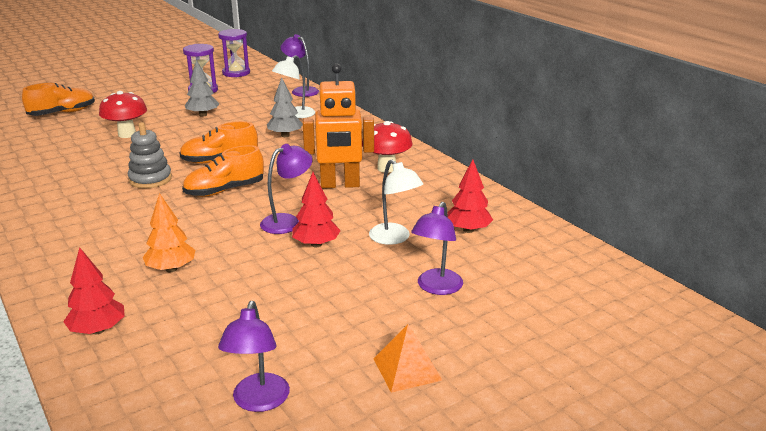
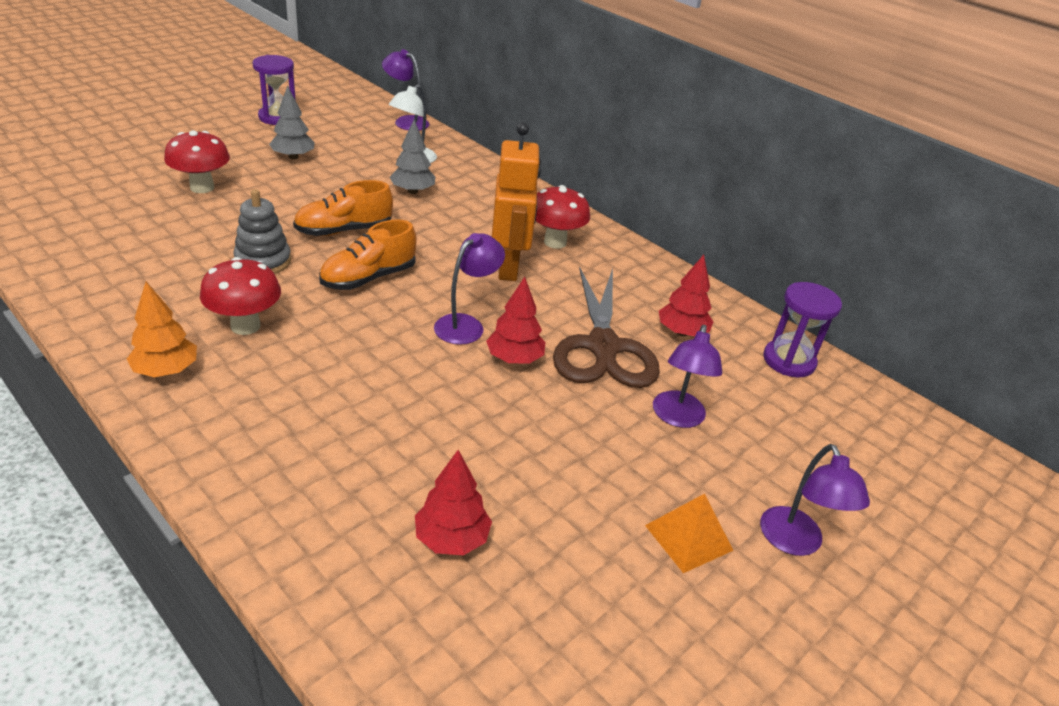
camera: 15 degrees left, 10 degrees up
orange shoe [22,83,95,116] -> none
red tree [63,247,125,334] -> red tree moved to [415,450,492,555]
orange tree [143,193,195,272] -> orange tree moved to [127,282,197,377]
purple hourglass [218,29,250,77] -> purple hourglass moved to [763,282,842,377]
purple lamp [218,301,290,412] -> purple lamp moved to [760,444,870,556]
orange robot [303,64,374,188] -> orange robot turned 75 degrees counterclockwise [492,123,541,281]
white lamp [369,159,423,245] -> brown scissors [553,267,660,388]
none -> red mushroom [200,257,281,335]

